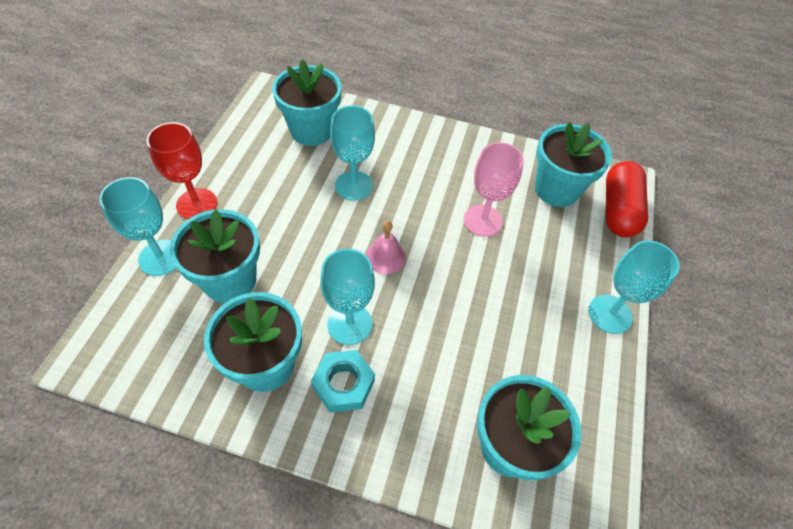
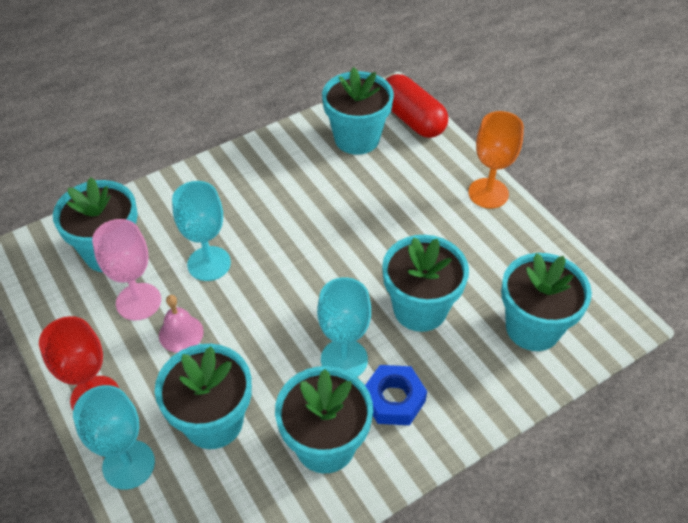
camera: 45 degrees left, 5 degrees down
turquoise nut [311,350,375,413] -> blue nut [365,365,427,425]
pink bell [366,221,406,274] -> pink bell moved to [159,295,204,353]
pink goblet [464,142,524,237] -> pink goblet moved to [92,219,161,320]
turquoise goblet [588,240,680,334] -> orange goblet [468,111,524,209]
none -> turquoise flower pot [382,235,469,332]

